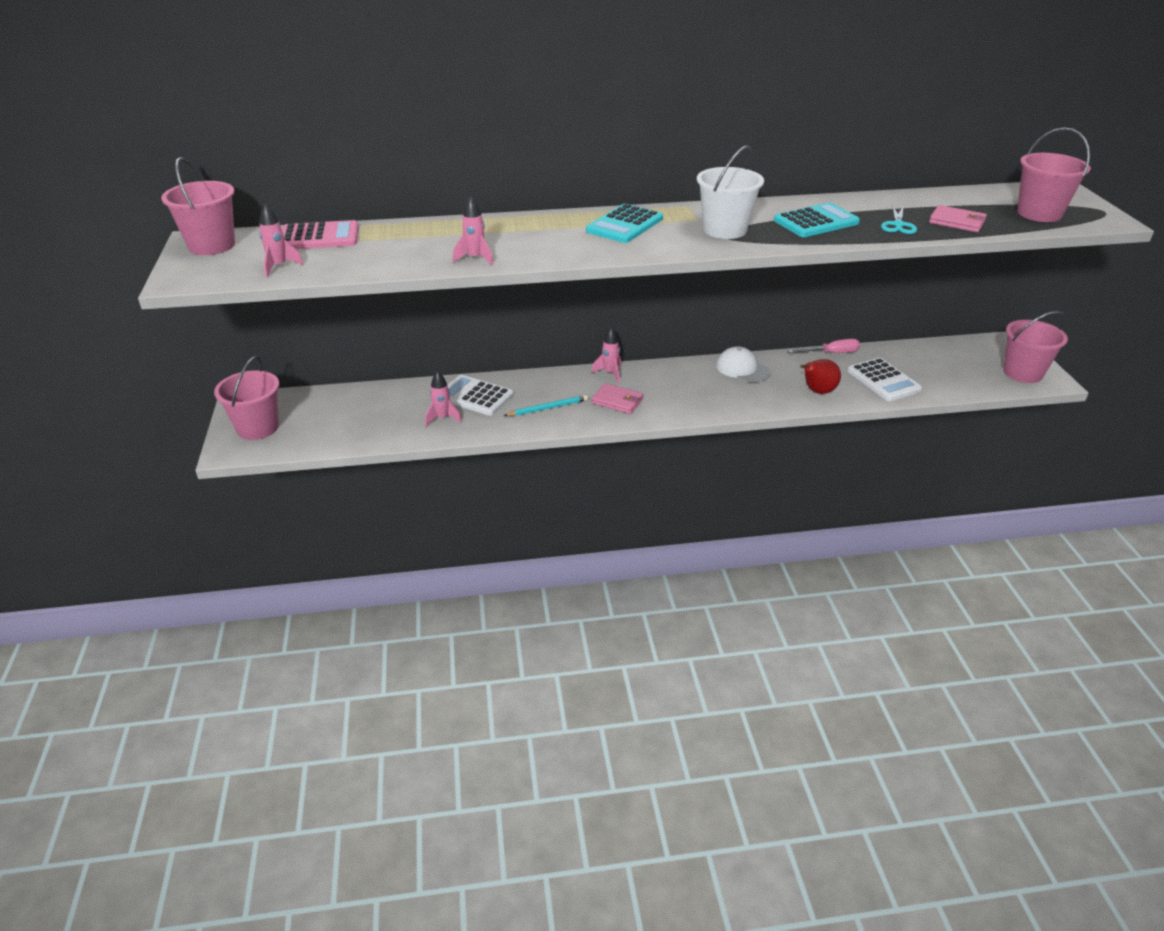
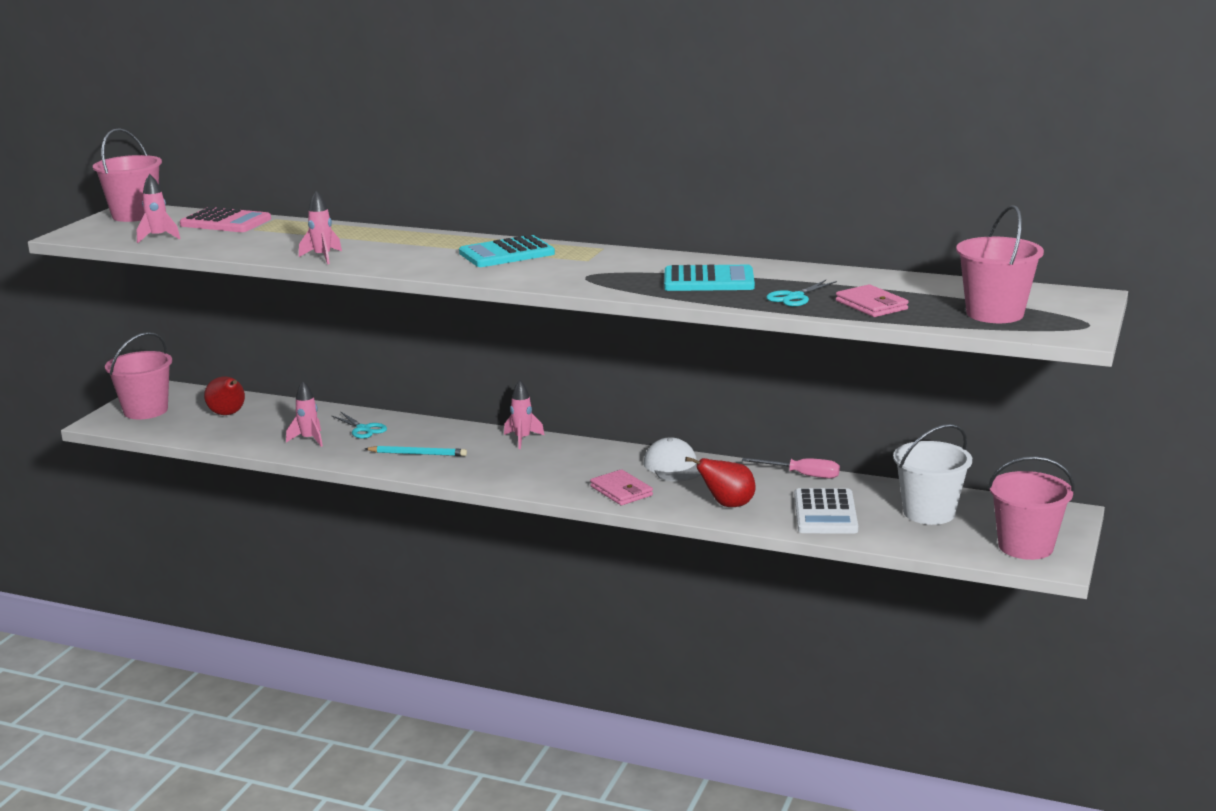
camera: 30 degrees right, 15 degrees down
white calculator [447,375,514,416] -> turquoise scissors [332,412,387,439]
pink wallet [592,383,644,414] -> pink wallet moved to [590,469,653,505]
white bucket [697,145,764,239] -> white bucket moved to [893,424,972,525]
none -> red pear [204,376,245,415]

